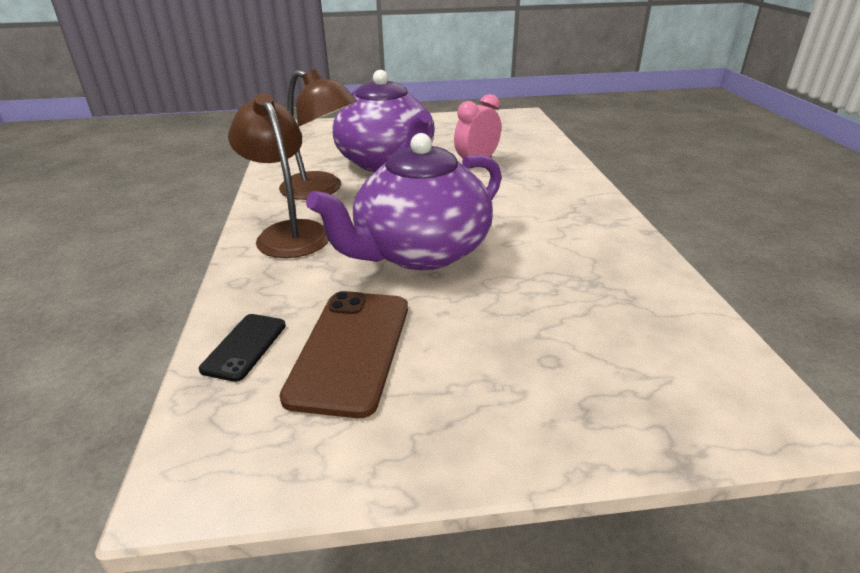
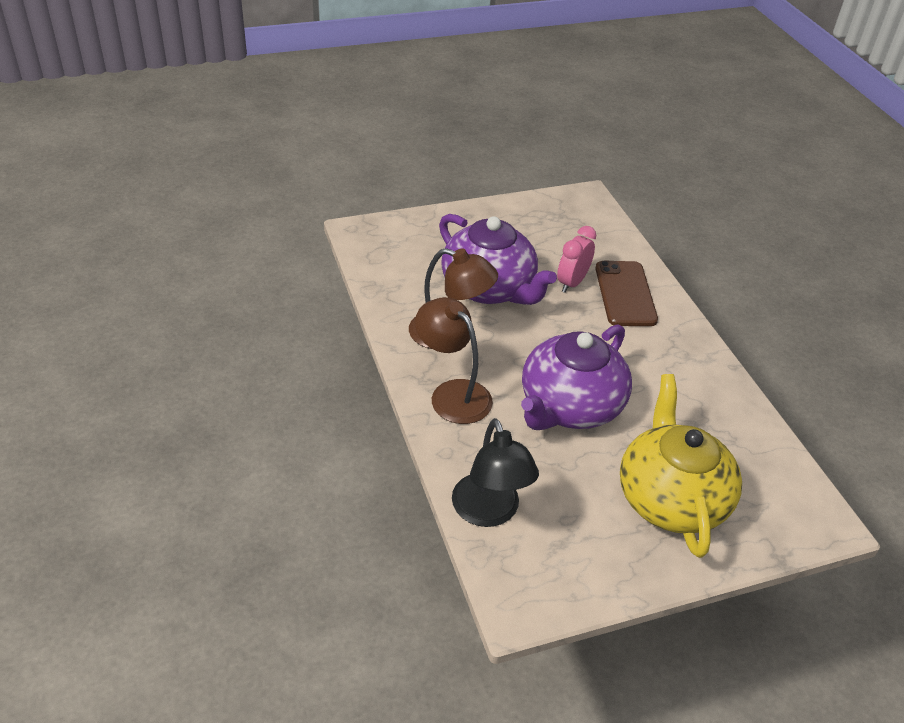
camera: 15 degrees left, 10 degrees up
black phone [199,314,286,382] -> black lamp [452,418,539,527]
brown phone [280,291,408,418] -> brown phone moved to [595,261,658,326]
none -> yellow teapot [620,374,742,558]

